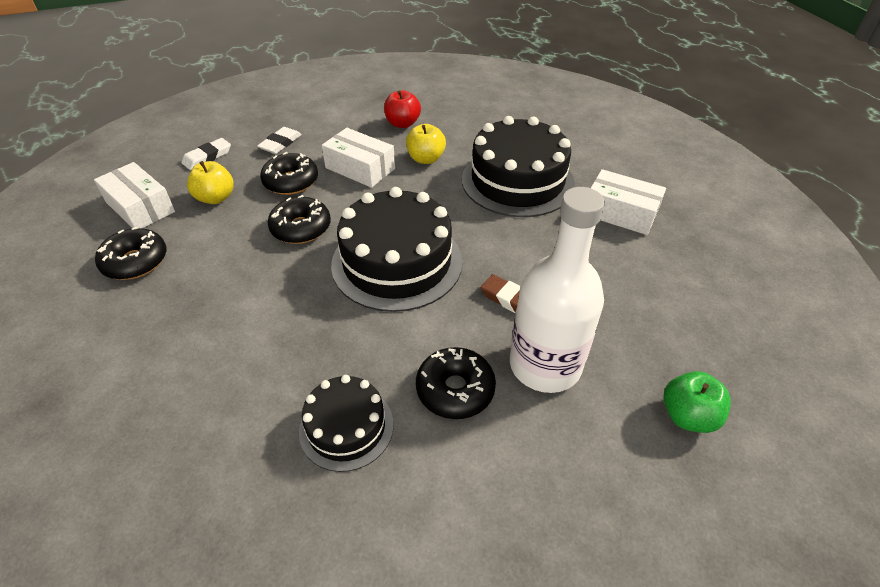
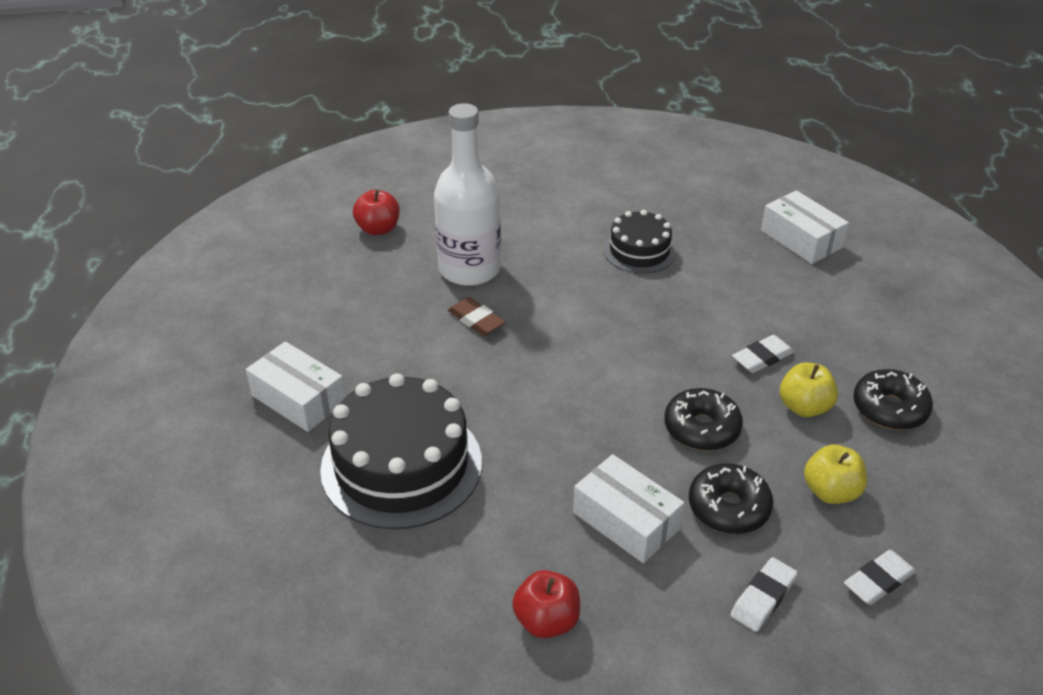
camera: 170 degrees left, 5 degrees down
white box [94,162,175,228] -> white box moved to [761,190,849,264]
black cake [331,187,463,312] -> none
yellow apple [406,124,446,164] -> yellow apple moved to [780,363,838,417]
black donut [416,347,496,419] -> none
green apple [663,371,731,433] -> red apple [353,190,400,235]
none -> white eraser [732,335,794,373]

